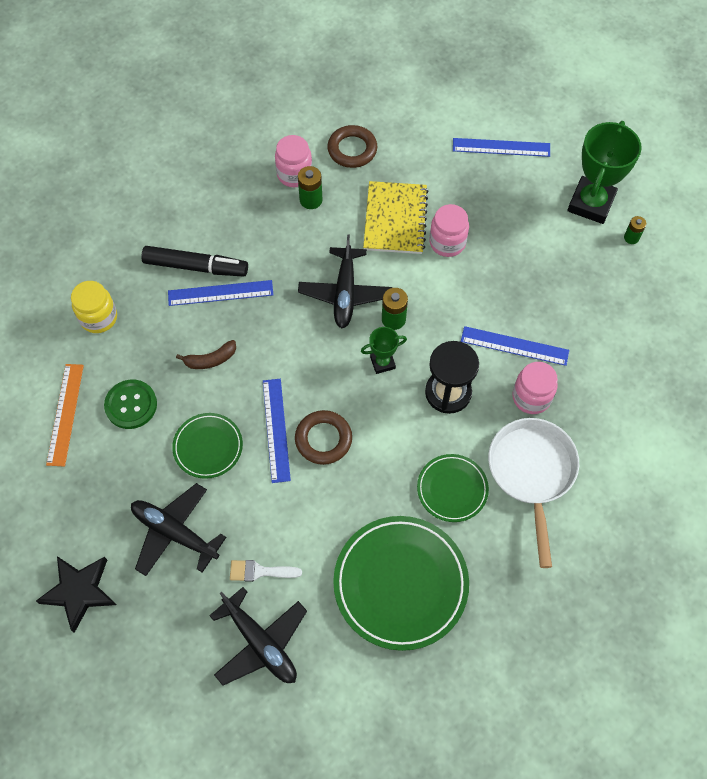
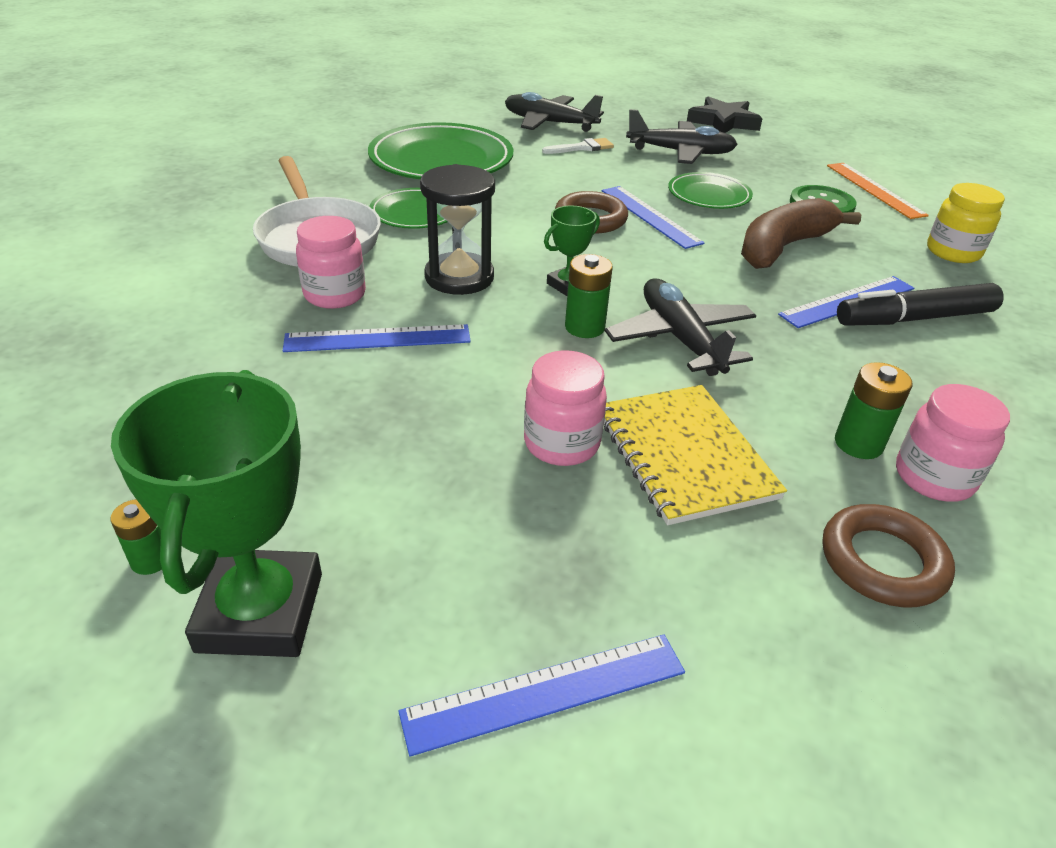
camera: 155 degrees right, 25 degrees down
brown banana [176,340,236,369] -> brown banana [741,198,861,269], size x1.93

